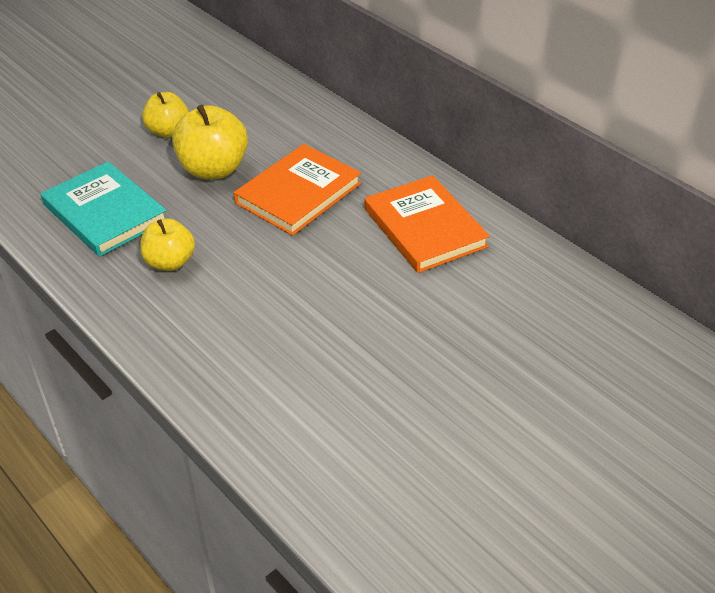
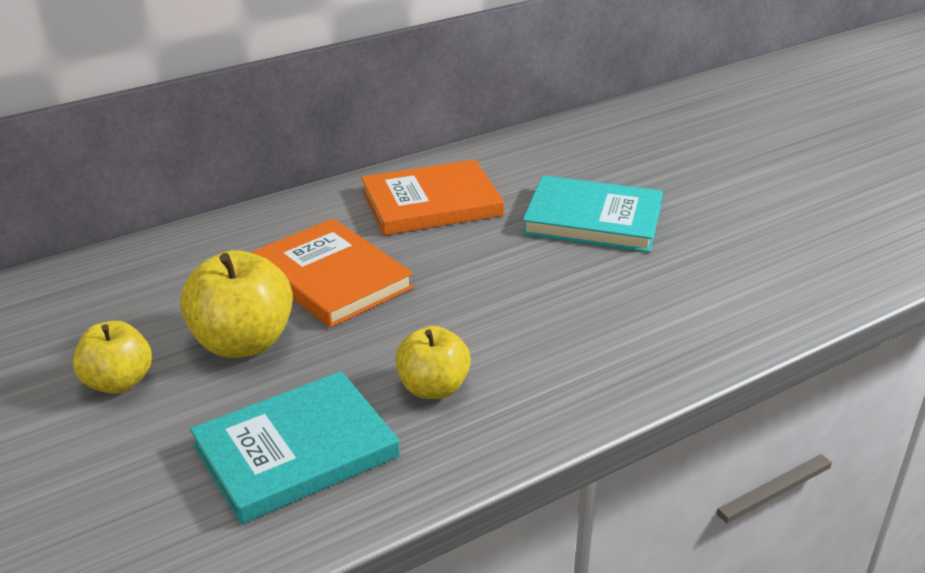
camera: 80 degrees left, 10 degrees down
none -> turquoise book [522,175,663,253]

